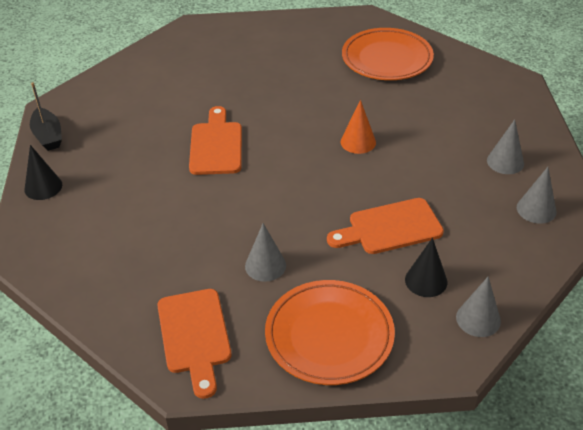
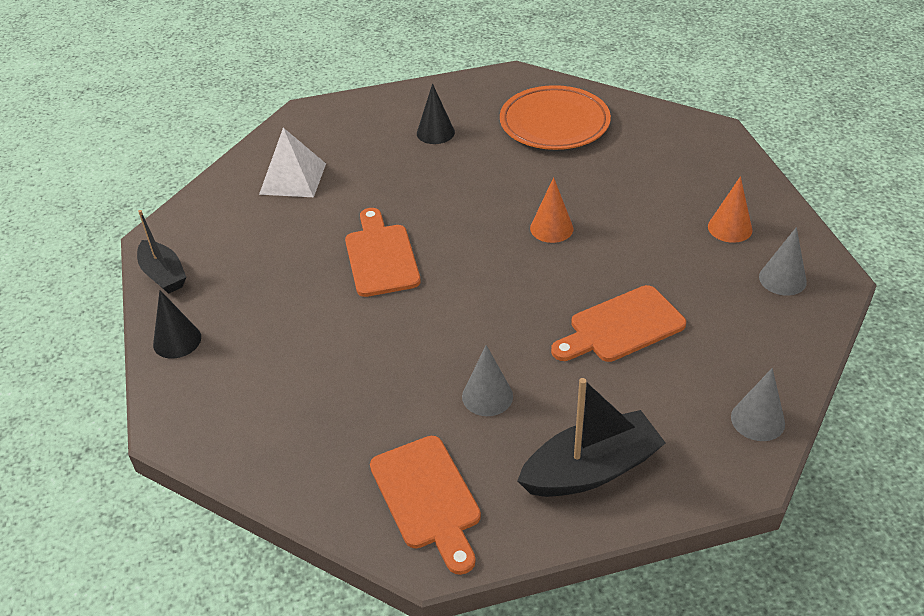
camera: 10 degrees left, 0 degrees up
orange plate [265,280,395,385] -> black boat [517,378,666,497]
black cone [405,238,447,297] -> black cone moved to [417,84,455,144]
grey cone [487,119,524,174] -> orange cone [708,176,753,243]
none -> white pyramid [259,128,326,197]

